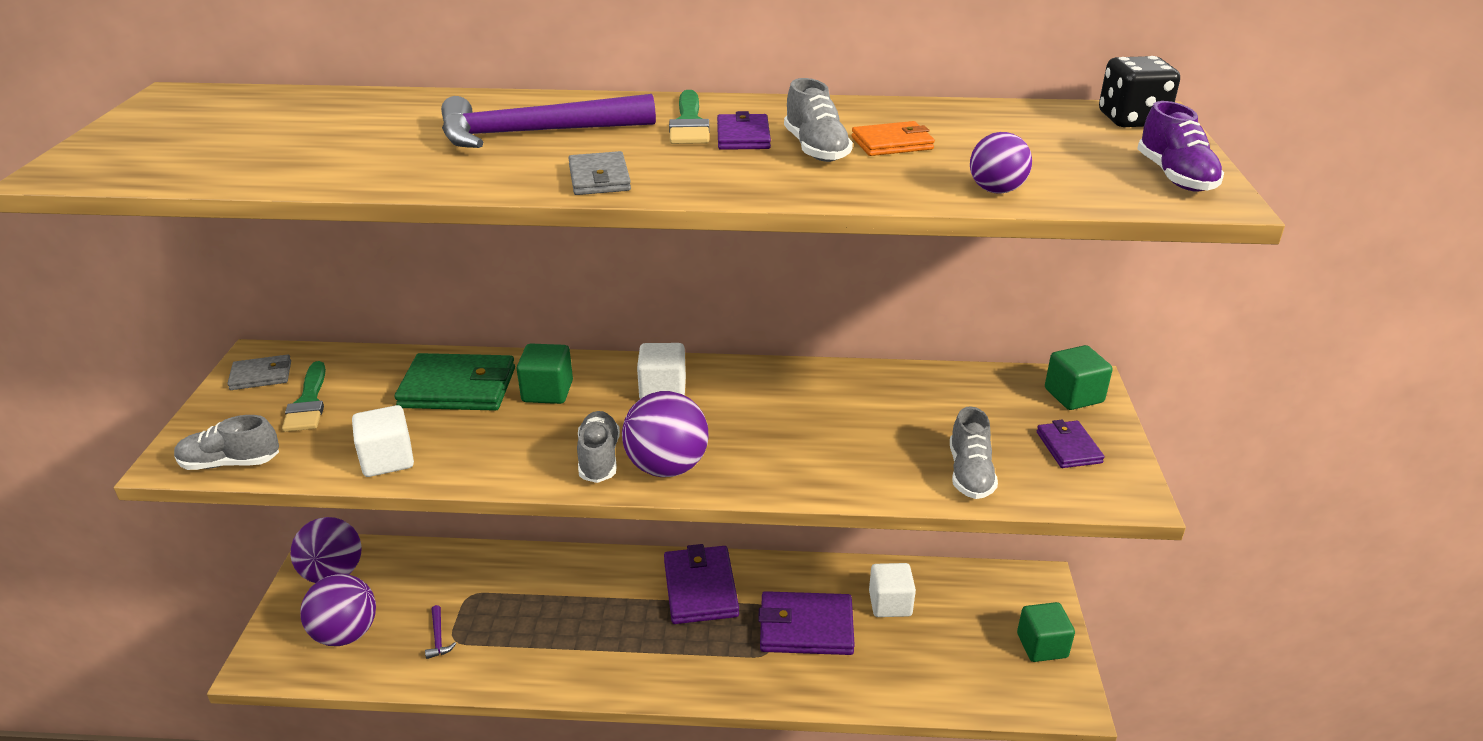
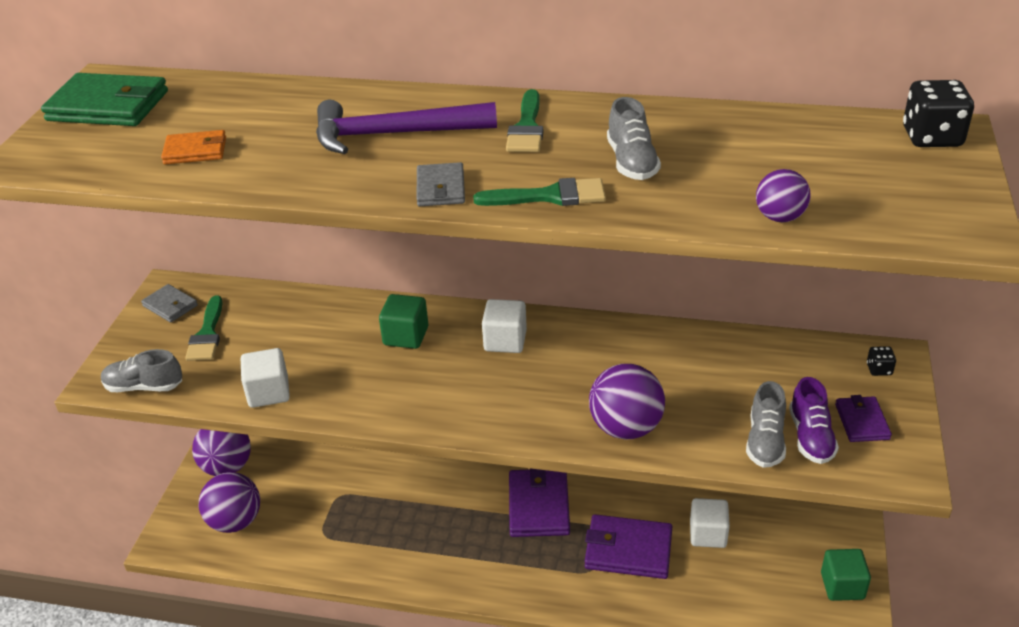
camera: 10 degrees right, 5 degrees up
grey wallet [227,355,291,390] -> grey wallet turned 45 degrees clockwise [141,284,198,323]
green wallet [395,353,515,411] -> green wallet moved to [41,73,168,126]
purple hammer [425,605,456,659] -> none
grey shoe [577,411,620,483] -> none
purple ball [622,391,708,477] -> purple ball moved to [589,364,665,439]
purple wallet [717,111,771,150] -> none
orange wallet [851,121,935,156] -> orange wallet moved to [161,130,226,164]
green cube [1045,345,1113,410] -> black dice [867,346,896,376]
purple shoe [1137,101,1224,192] -> purple shoe moved to [789,377,839,464]
none -> green brush [473,178,606,206]

